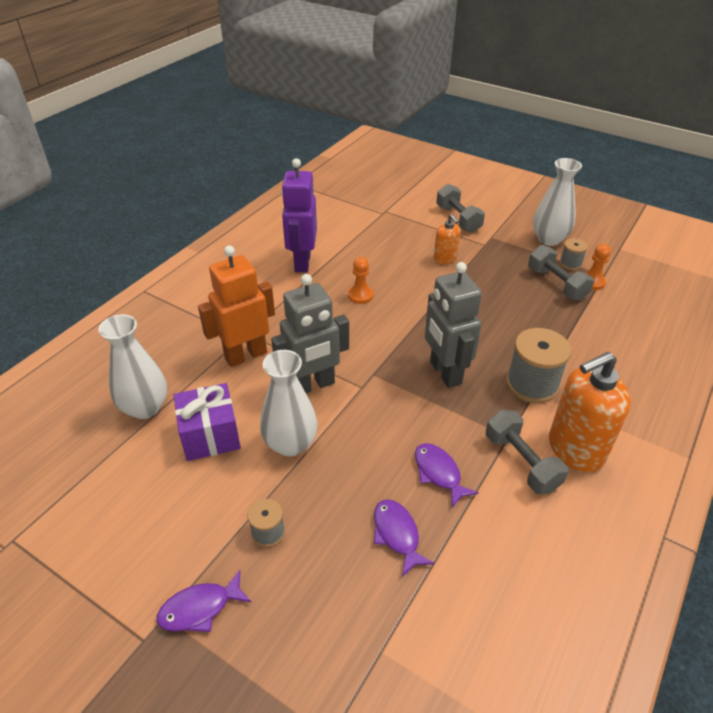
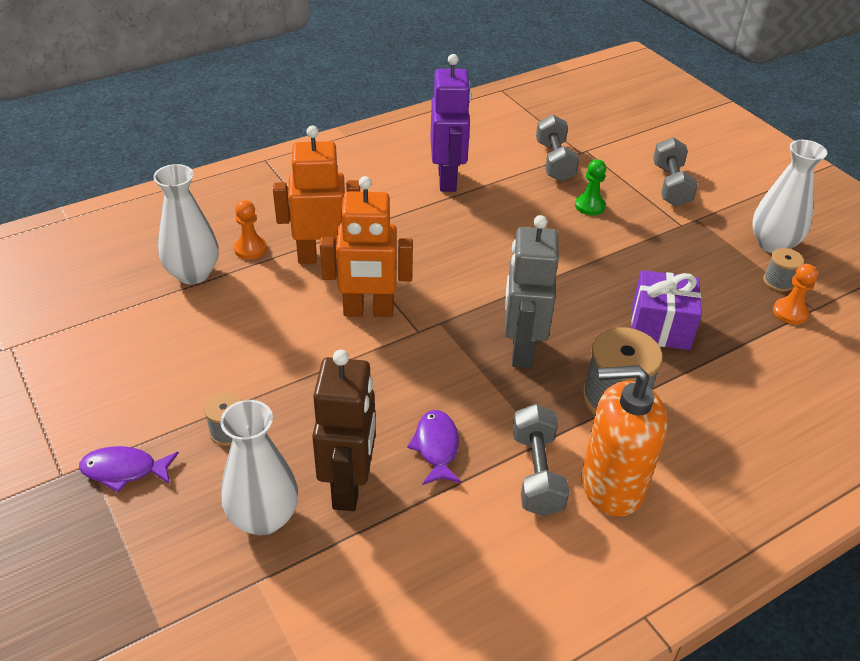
camera: 25 degrees right, 0 degrees up
purple gift [173,383,241,461] -> purple gift moved to [631,270,702,350]
white vase [260,350,317,457] -> white vase moved to [220,400,298,535]
grey robot [271,274,349,393] -> orange robot [320,176,413,317]
purple robot [281,158,317,272] -> purple robot turned 150 degrees clockwise [430,54,472,192]
orange pawn [348,257,373,304] -> orange pawn moved to [234,200,267,260]
purple fish [374,499,435,577] -> brown robot [312,350,376,511]
orange soap dispenser [434,214,461,264] -> none
grey dumbbell [528,245,594,301] -> grey dumbbell moved to [536,115,579,182]
none -> green pawn [575,159,606,215]

